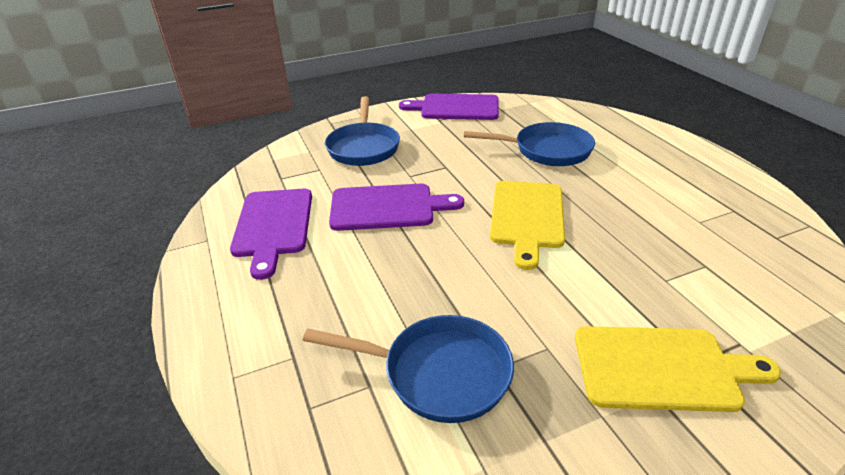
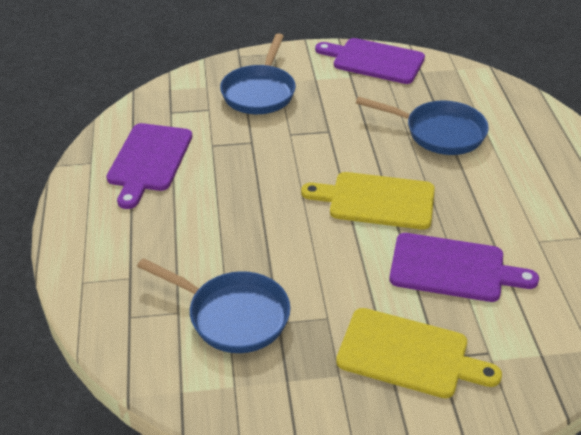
camera: 15 degrees right, 5 degrees up
purple cutting board [329,184,464,231] -> purple cutting board moved to [389,233,539,302]
yellow cutting board [490,181,565,270] -> yellow cutting board turned 75 degrees clockwise [301,172,435,230]

